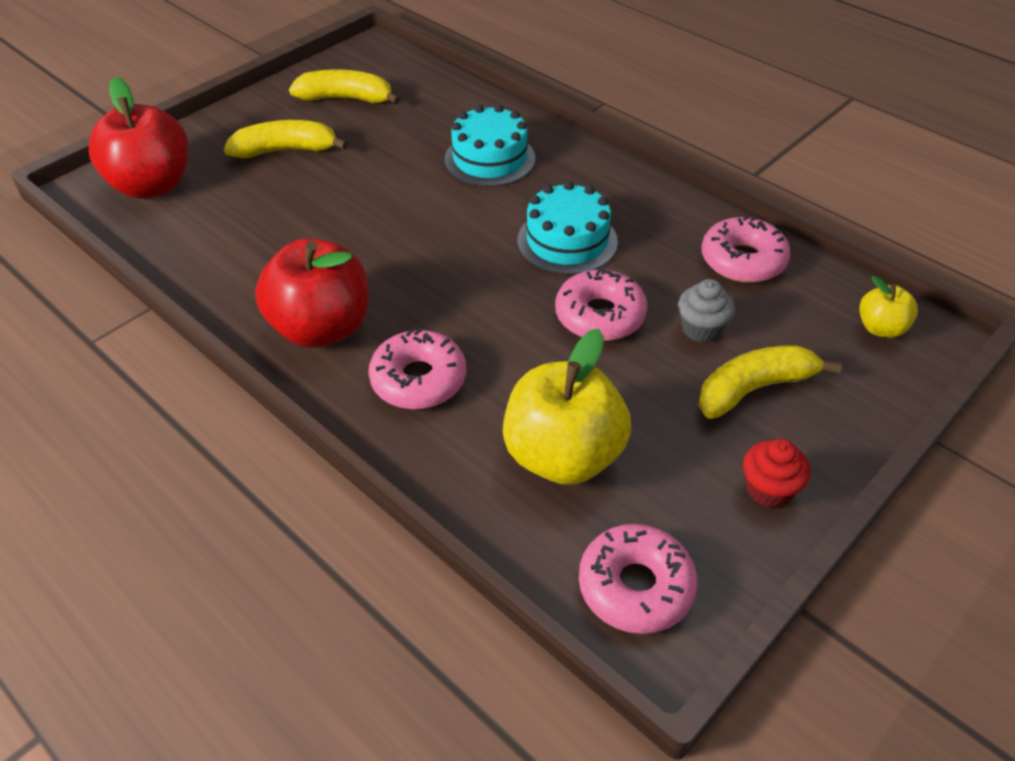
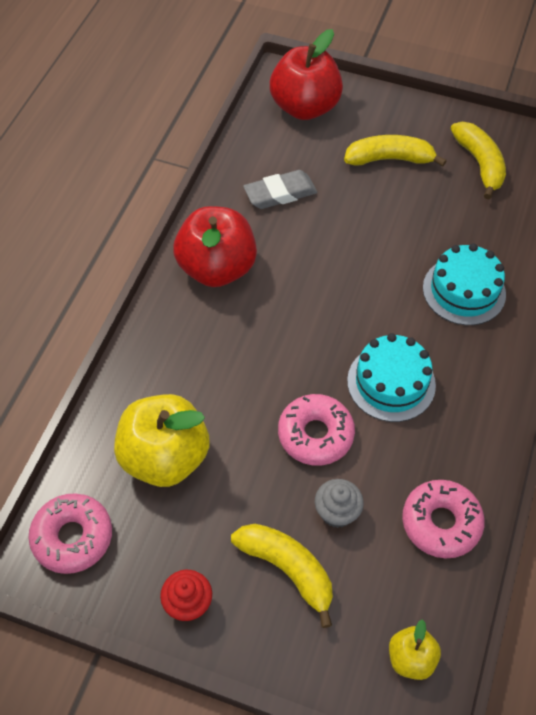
camera: 65 degrees right, 10 degrees up
yellow banana [224,120,348,158] -> yellow banana turned 60 degrees counterclockwise [344,135,446,166]
pink donut [368,328,466,409] -> none
none -> grey eraser [243,170,317,209]

